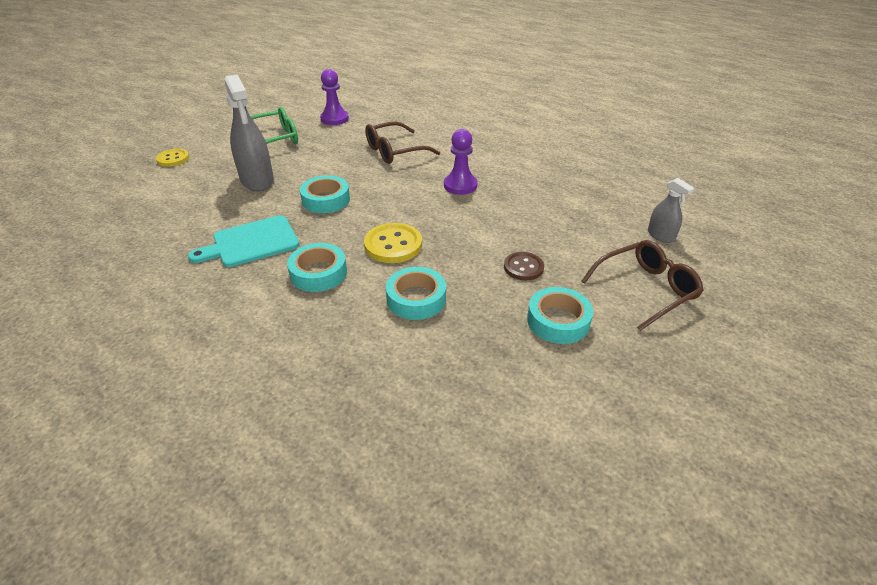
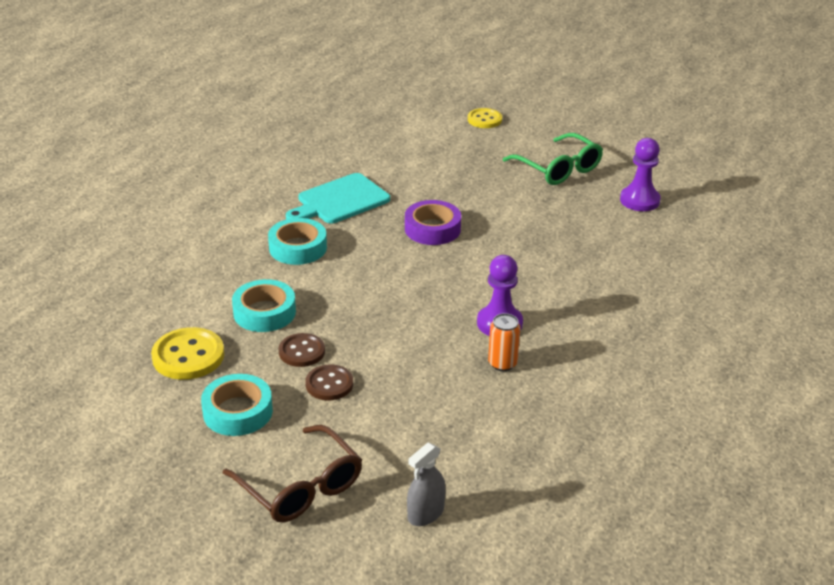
camera: 80 degrees right, 5 degrees down
turquoise cutting board [188,215,299,267] -> turquoise cutting board turned 90 degrees counterclockwise [286,173,390,224]
grey spray bottle [225,75,274,191] -> none
turquoise tape [300,175,350,213] -> purple tape [405,200,461,245]
yellow button [364,223,422,263] -> yellow button moved to [151,327,224,380]
brown glasses [365,122,440,164] -> none
none -> brown button [278,333,325,367]
none -> orange can [488,313,520,371]

